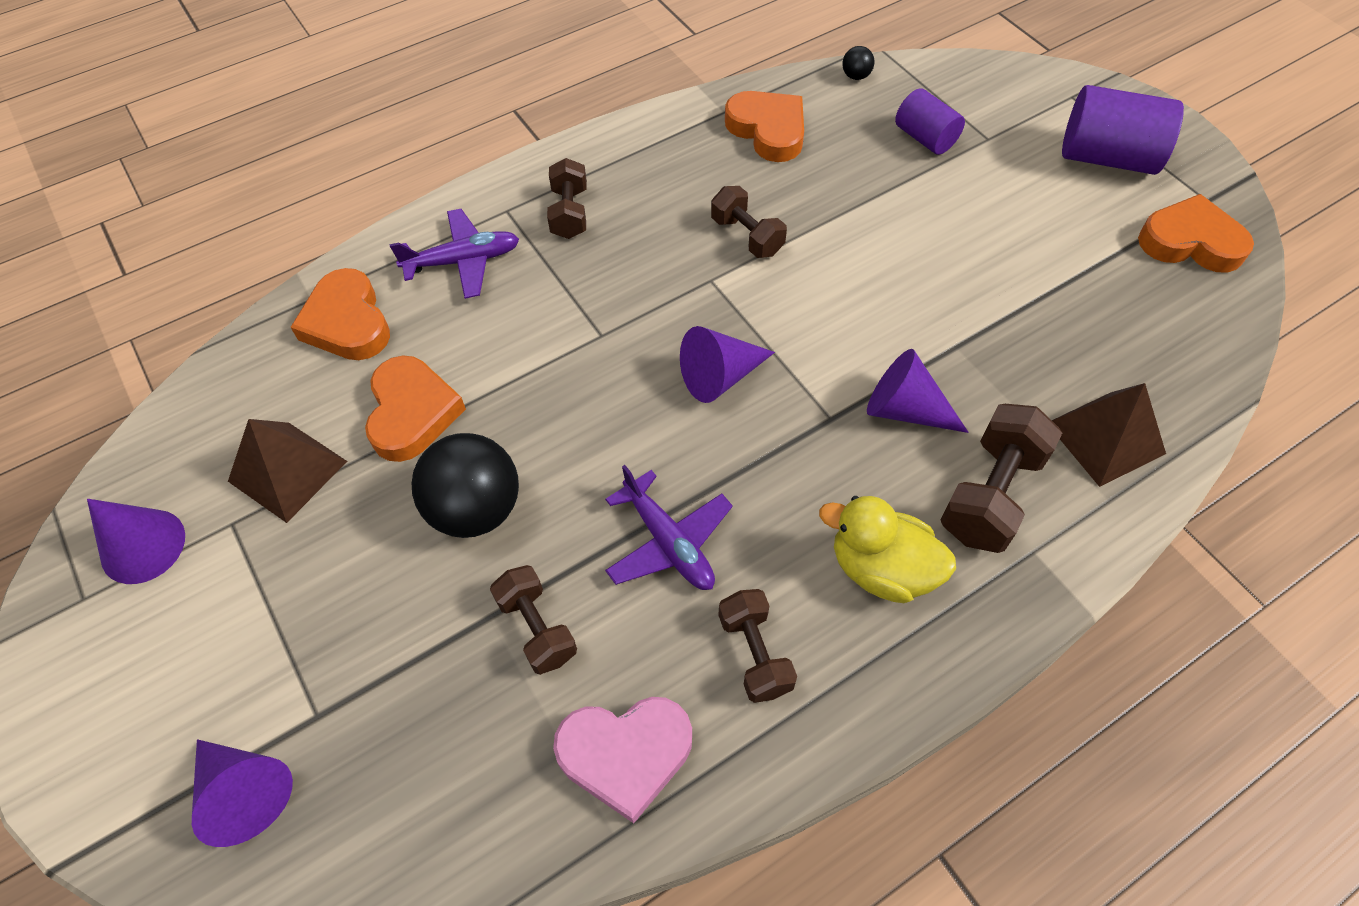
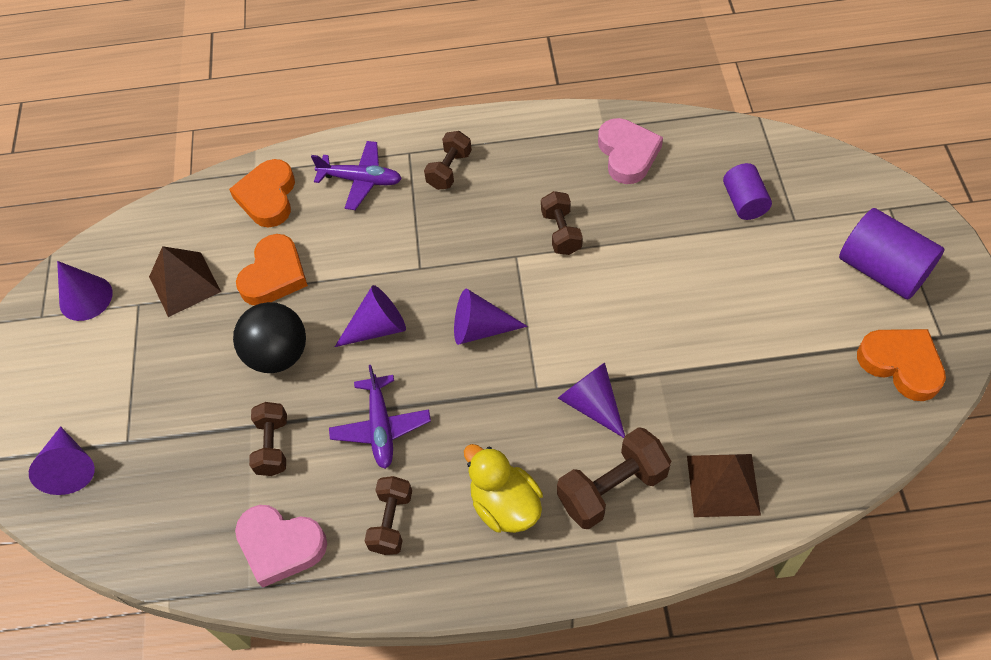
camera: 30 degrees right, 0 degrees up
orange heart [725,91,804,162] -> pink heart [598,118,663,184]
black ball [842,46,875,80] -> none
none -> purple cone [335,285,406,347]

